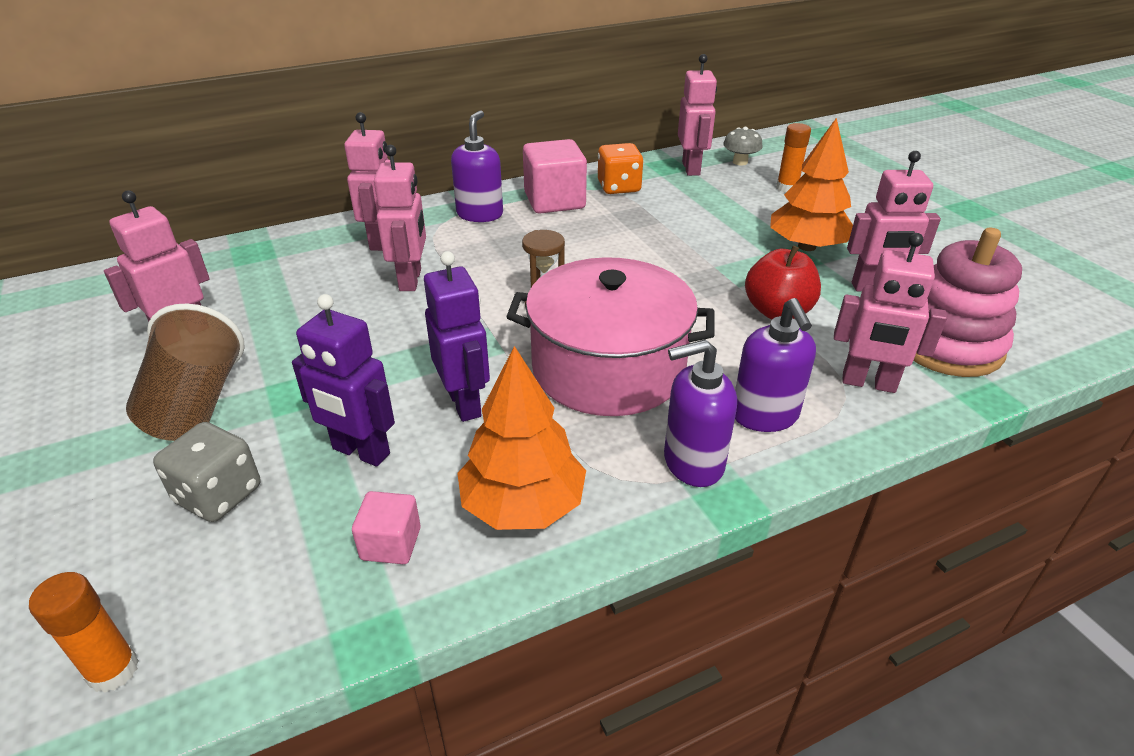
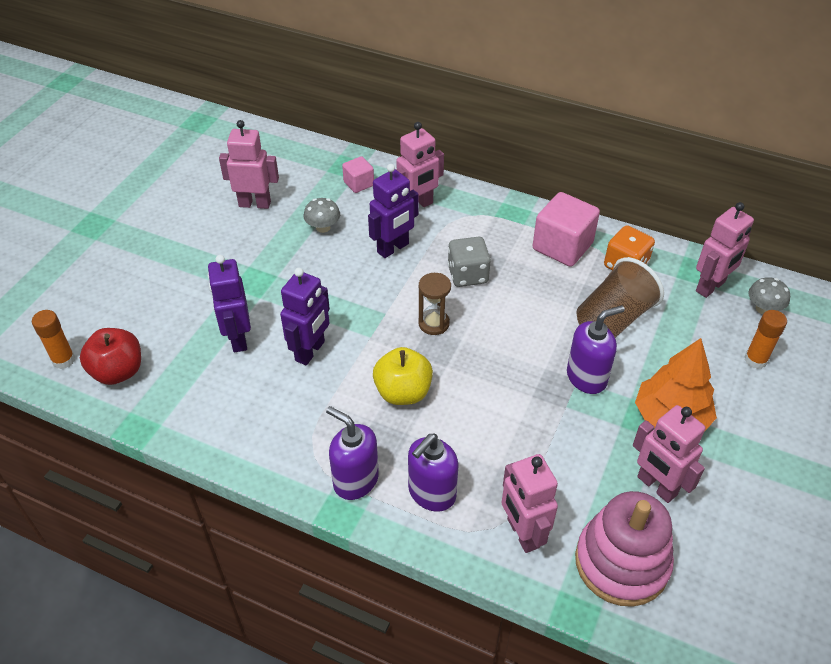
camera: 50 degrees right, 10 degrees up
brown cup [126,304,245,441] -> brown cup moved to [576,257,664,338]
grey dice [153,422,260,522] -> grey dice moved to [448,237,491,287]
pink cube [352,491,421,564] -> pink cube moved to [342,156,374,193]
pink robot [374,145,426,291] -> purple robot [368,164,419,258]
purple soap dispenser [451,110,503,222] -> purple soap dispenser moved to [567,305,625,394]
orange tree [457,346,586,530] -> none
pink pot [506,257,715,416] -> yellow apple [373,347,433,405]
red apple [745,246,821,319] -> red apple moved to [80,328,141,385]
none -> grey mushroom [304,198,340,233]

